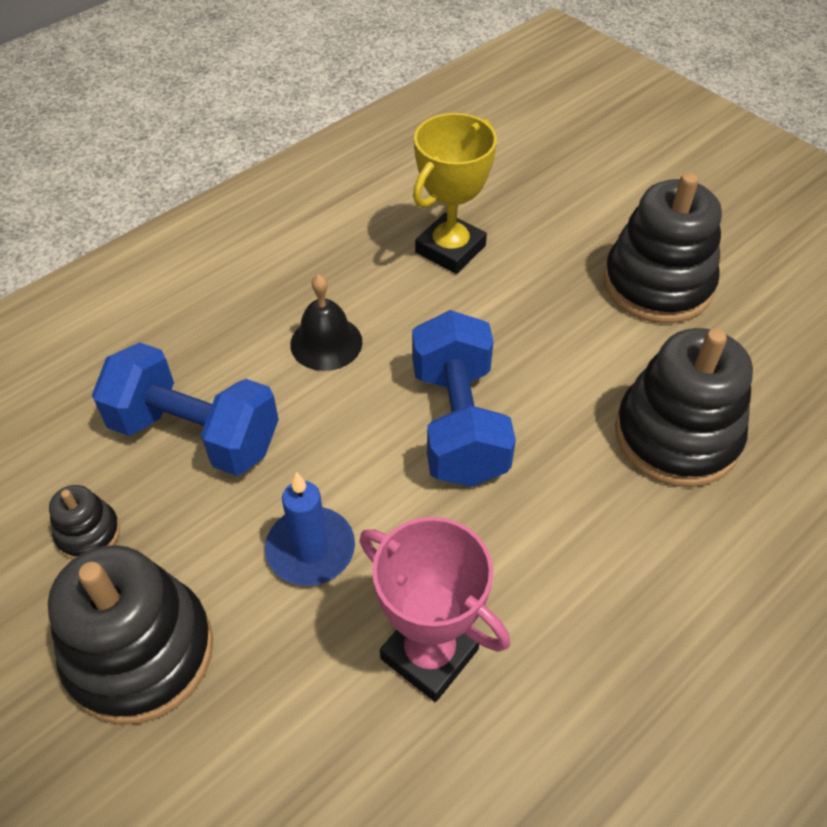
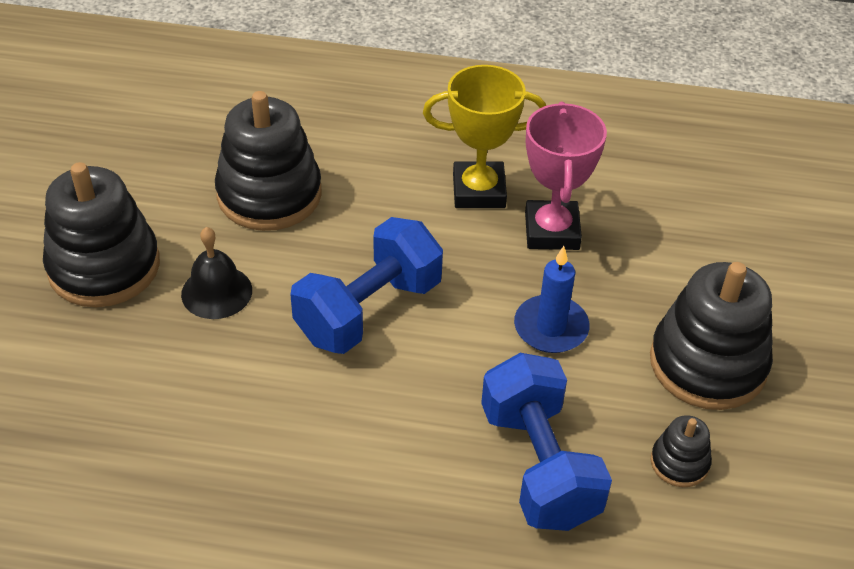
camera: 130 degrees left, 5 degrees down
black bell [290,274,362,371] -> black bell moved to [181,227,252,319]
yellow trophy [413,113,497,274] -> yellow trophy moved to [423,65,546,208]

